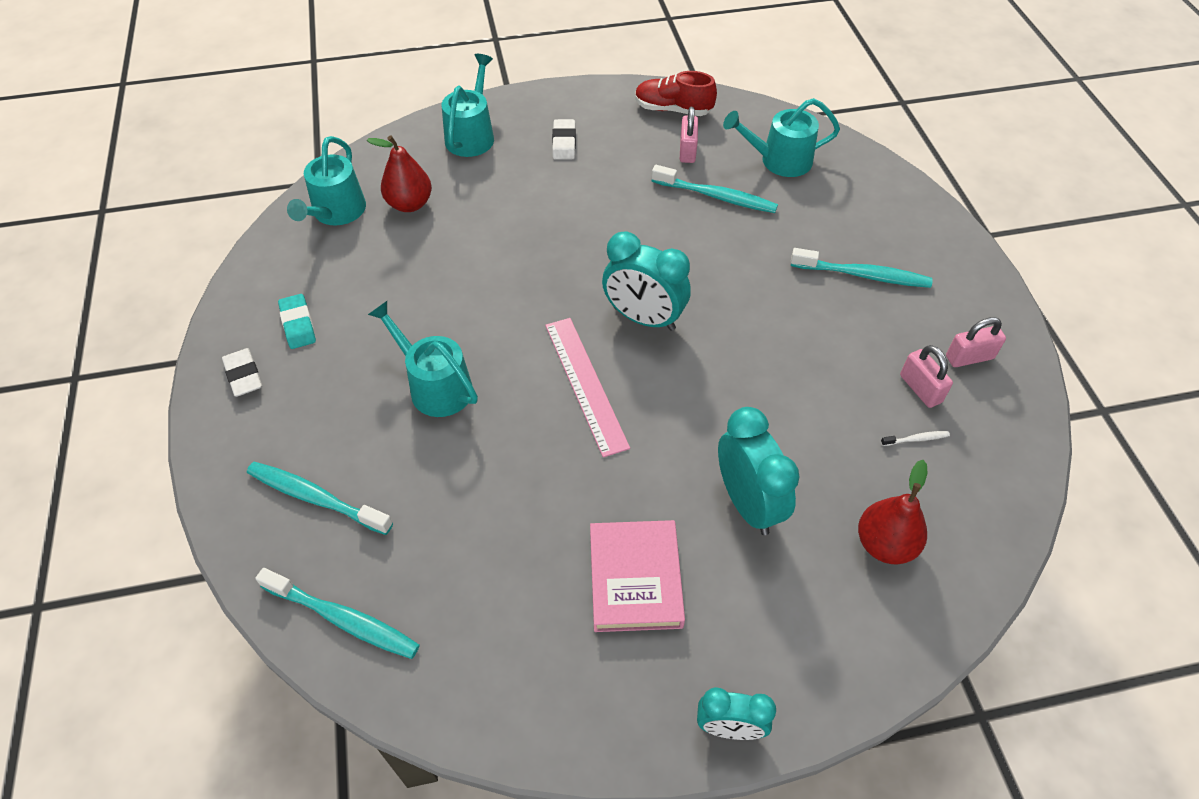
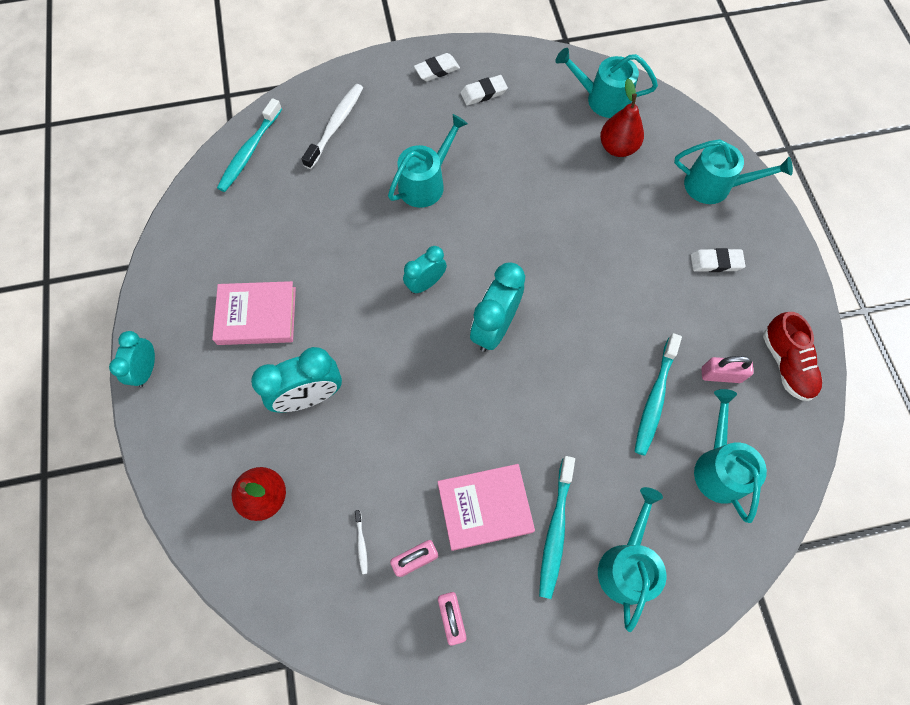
camera: 90 degrees right, 15 degrees up
turquoise toothbrush [247,462,393,535] -> white toothbrush [302,84,363,169]
turquoise eraser [278,294,316,349] -> white eraser [460,75,508,106]
pink ruler [545,318,630,457] -> turquoise clock [403,246,447,294]
red shoe [635,71,717,116] -> red shoe turned 150 degrees clockwise [763,312,823,401]
none -> pink book [437,464,535,551]
none -> turquoise watering can [598,487,666,632]

